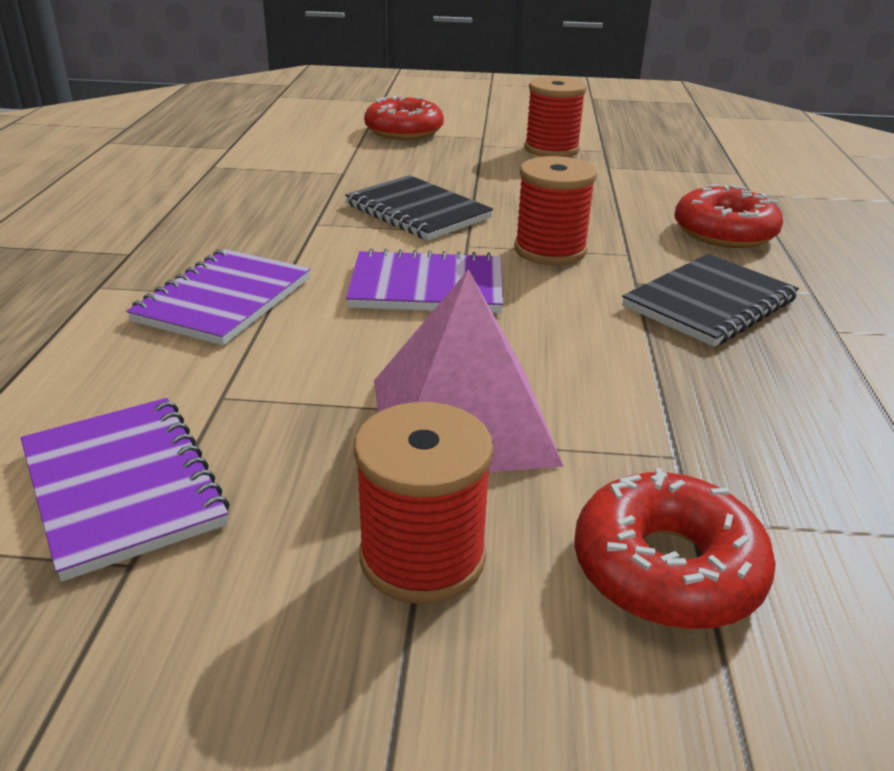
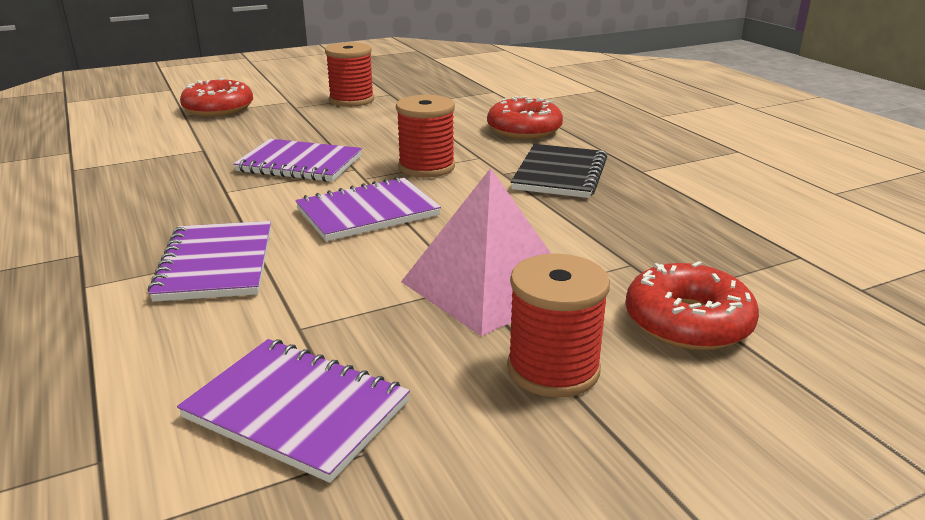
camera: 30 degrees left, 5 degrees down
black notebook [345,175,493,240] -> purple notebook [233,139,362,182]

